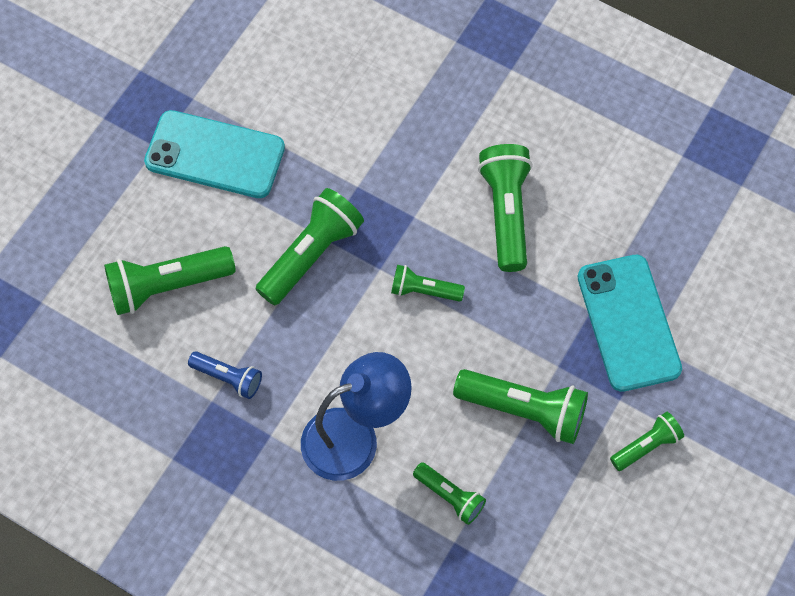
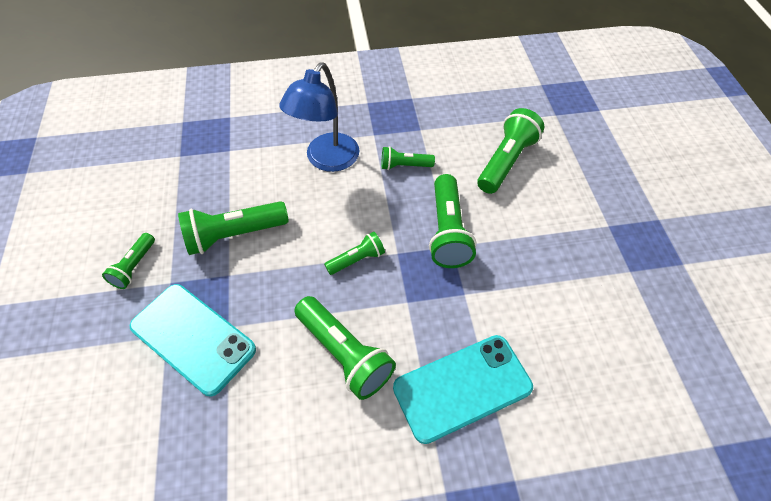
camera: 140 degrees right, 10 degrees down
turquoise phone [144,110,285,198] -> turquoise phone moved to [393,335,533,444]
blue flashlight [188,351,262,399] -> none
green flashlight [413,462,486,525] -> green flashlight moved to [381,146,435,170]

